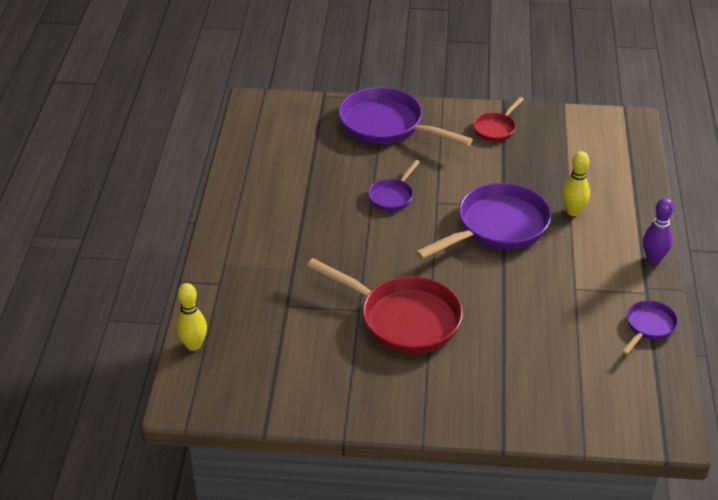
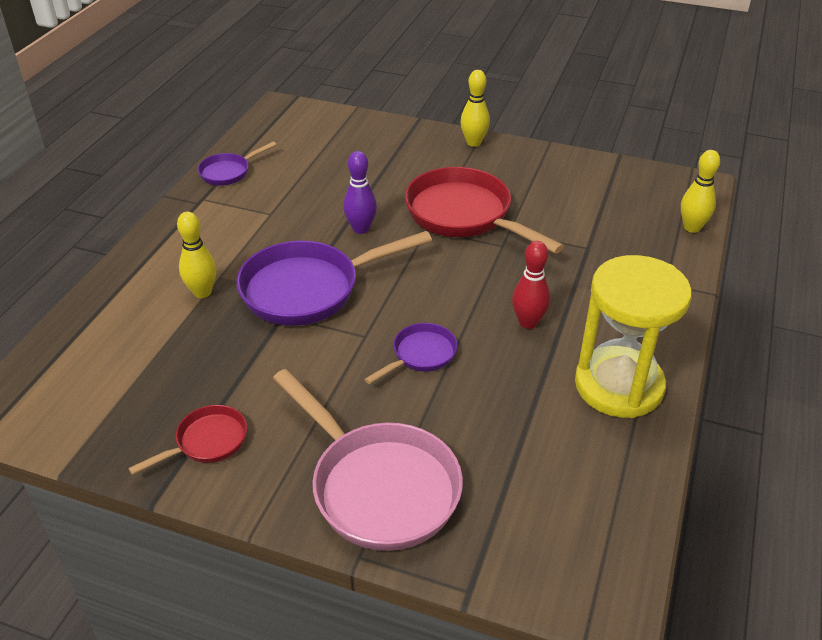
camera: 165 degrees left, 0 degrees up
purple pan [338,87,473,146] -> pink pan [273,369,463,551]
purple bowling pin [643,198,674,264] -> purple bowling pin moved to [343,151,377,234]
none -> yellow bowling pin [461,70,490,147]
none -> red bowling pin [512,241,550,329]
none -> yellow hourglass [575,255,692,418]

